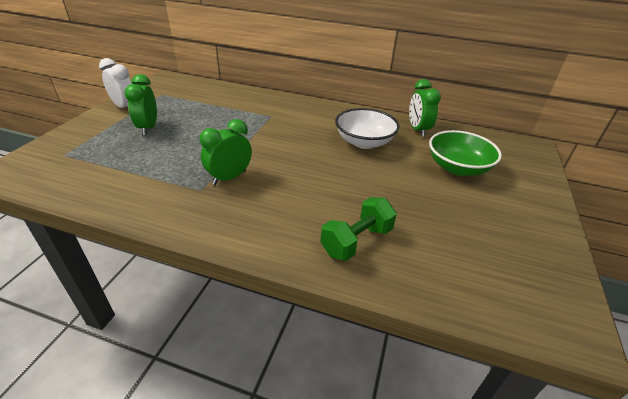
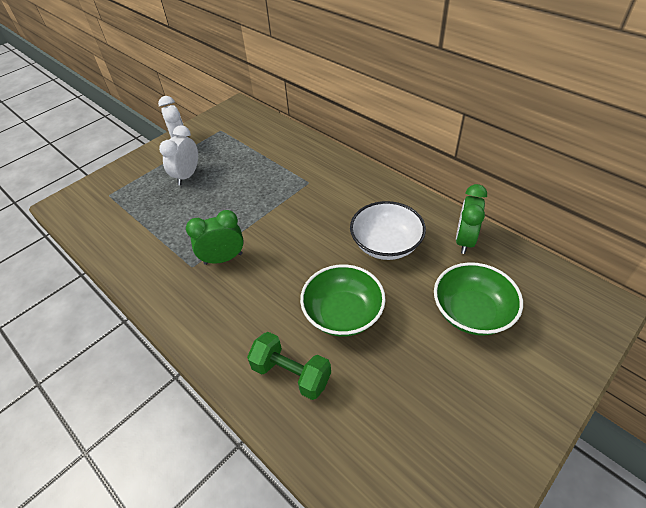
camera: 30 degrees right, 10 degrees up
green clock [124,74,157,135] -> white clock [159,125,198,185]
green dumbbell [321,197,397,261] -> green dumbbell turned 45 degrees clockwise [247,332,331,400]
none -> green bowl [300,264,386,337]

